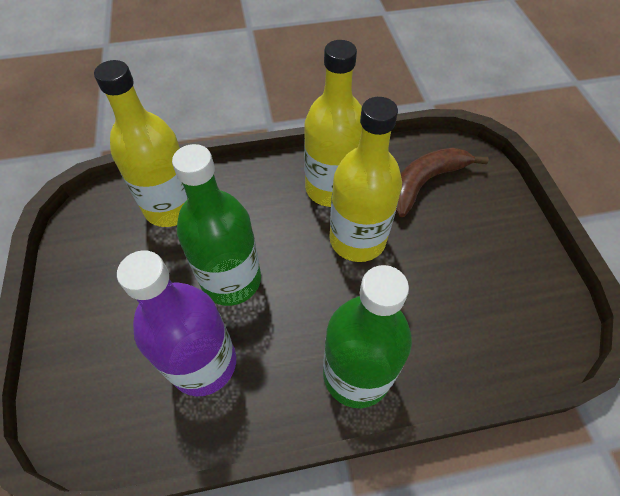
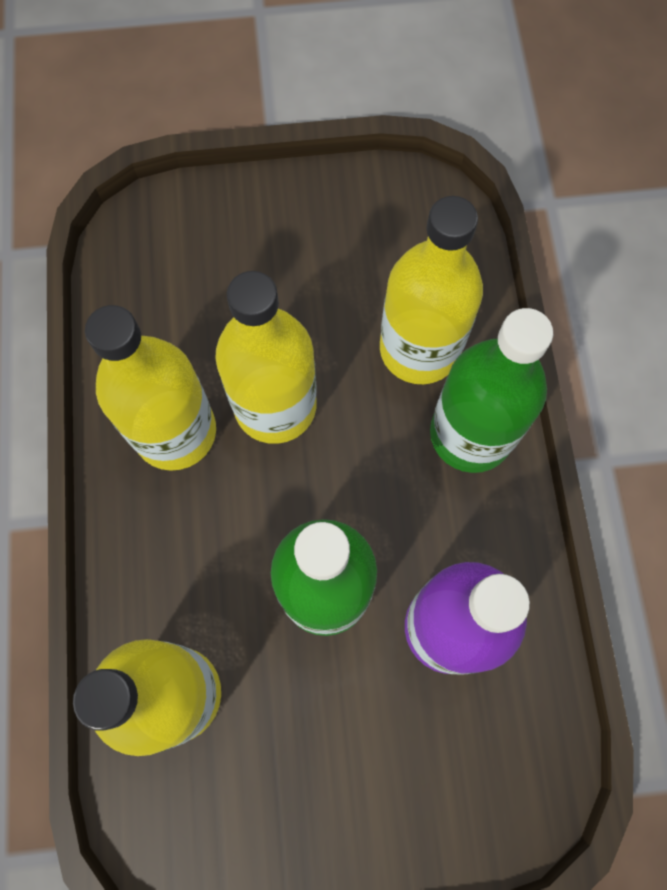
camera: 85 degrees left, 15 degrees up
brown banana [396,148,489,217] -> none
none -> yellow bottle [380,196,483,384]

